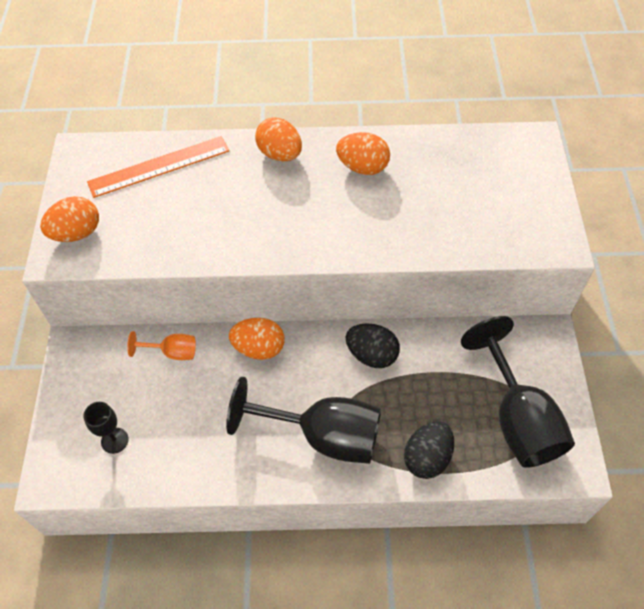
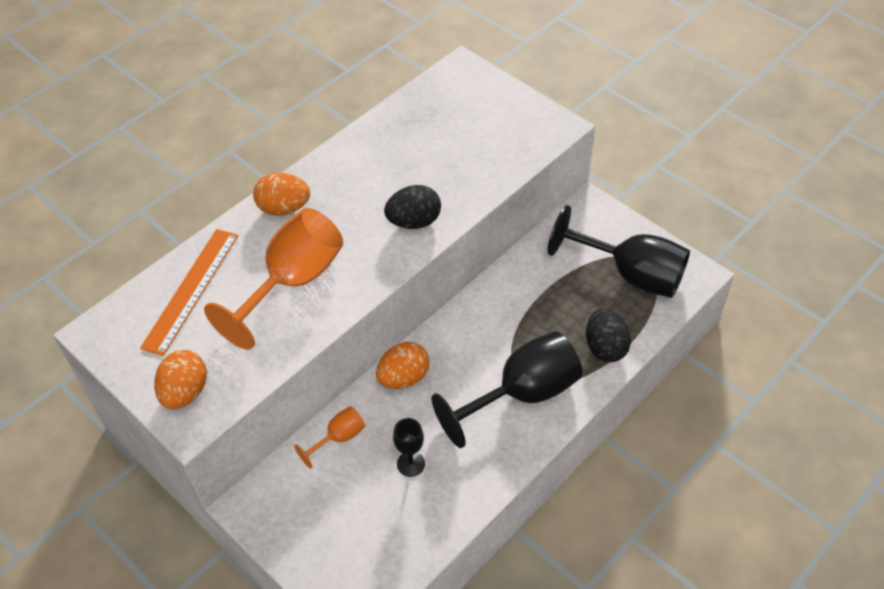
camera: 45 degrees left, 5 degrees down
black goblet [83,402,129,454] -> black goblet moved to [393,418,425,477]
orange egg [336,132,390,175] -> none
black egg [346,323,400,368] -> black egg moved to [384,185,441,229]
none -> orange goblet [204,208,343,350]

